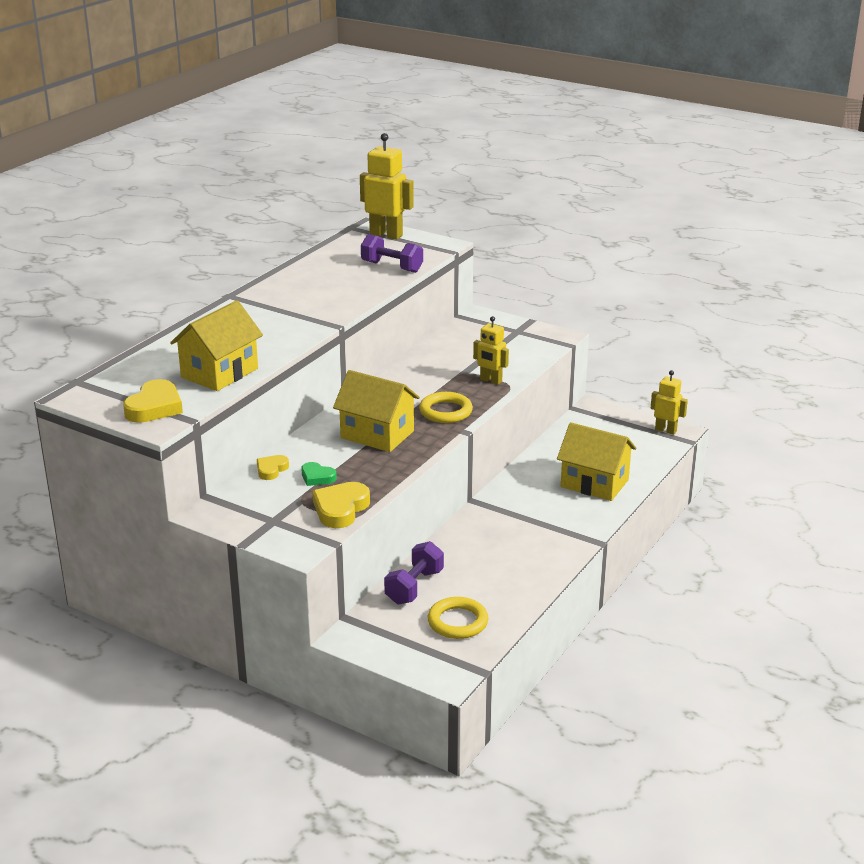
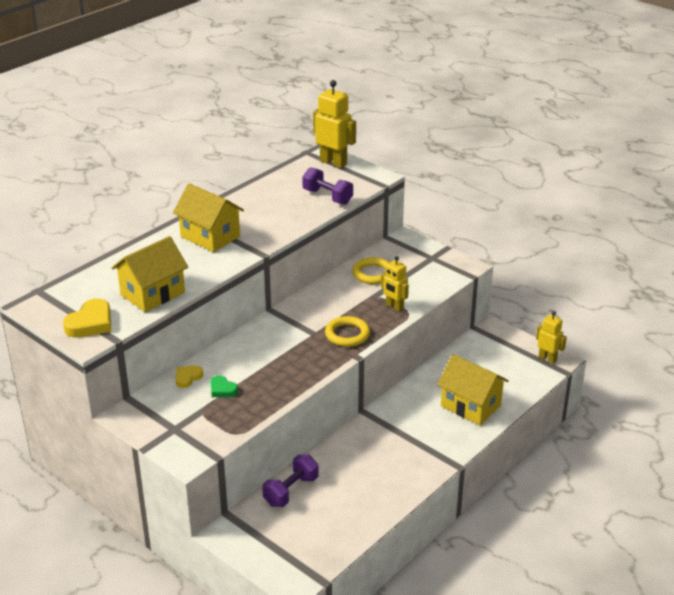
camera: 10 degrees right, 5 degrees up
yellow heart [312,482,370,528] -> none
yellow house [333,370,420,452] -> yellow house moved to [173,183,244,252]
yellow ring [428,597,489,639] -> yellow ring moved to [352,257,389,284]

